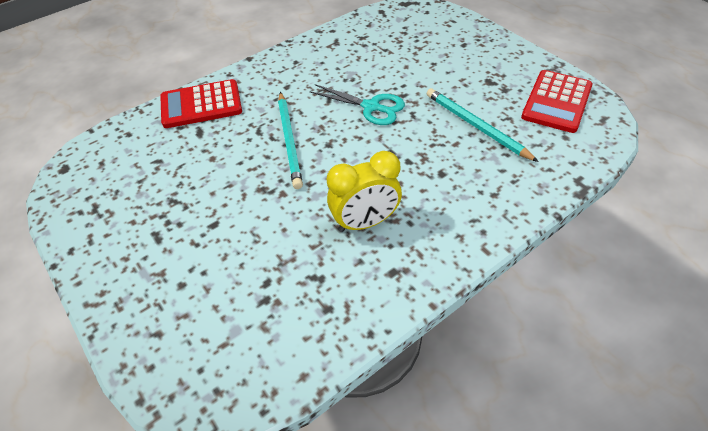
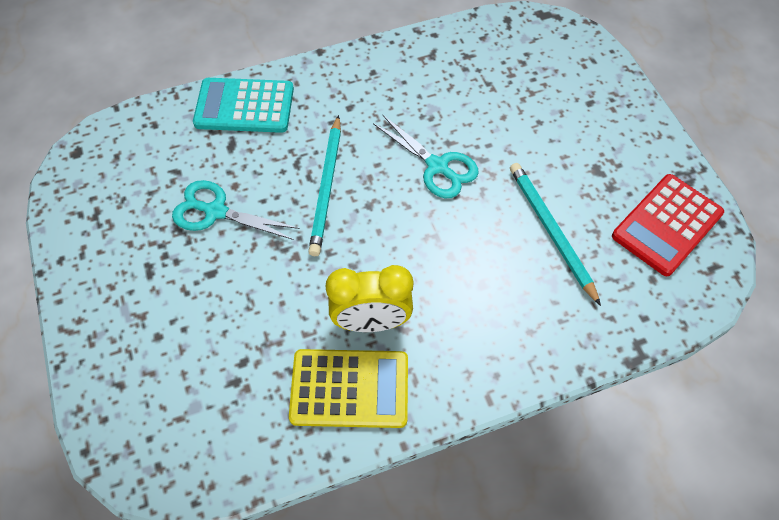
camera: 15 degrees right, 10 degrees up
red calculator [160,79,242,128] -> turquoise calculator [193,78,294,133]
none -> turquoise scissors [172,180,300,240]
none -> yellow calculator [289,349,408,428]

